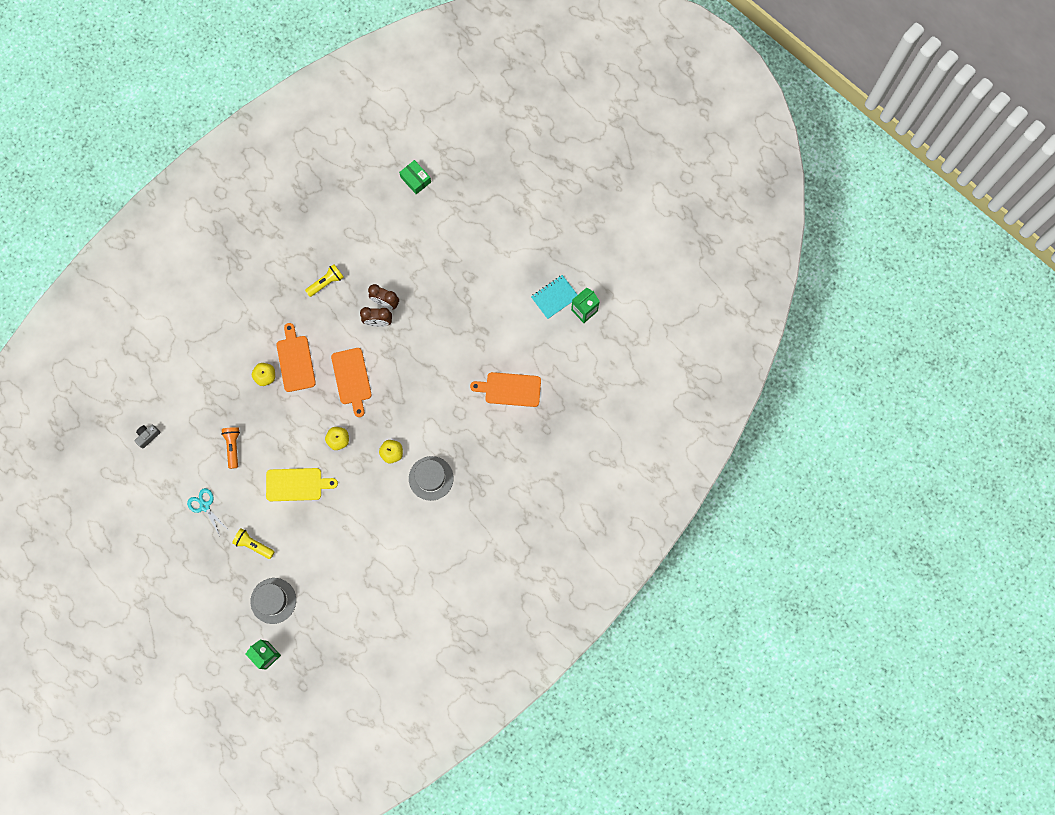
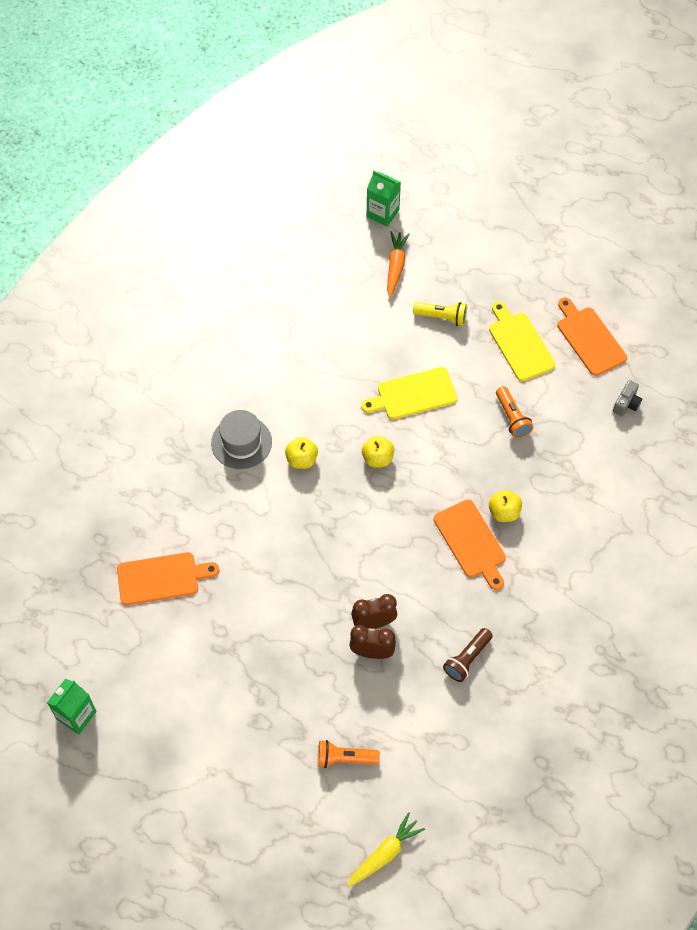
camera: 165 degrees right, 15 degrees down
turquoise scissors [187,488,227,536] -> yellow cutting board [489,301,555,381]
grey hat [250,578,296,624] -> orange carrot [387,231,410,297]
yellow flashlight [305,264,344,297] -> brown flashlight [443,628,493,682]
orange cutting board [331,348,372,417] -> orange cutting board moved to [557,297,627,376]
green box [399,160,431,194] -> yellow carrot [347,812,425,887]
turquoise notebook [531,275,578,319] -> none
none -> orange flashlight [318,740,380,768]

